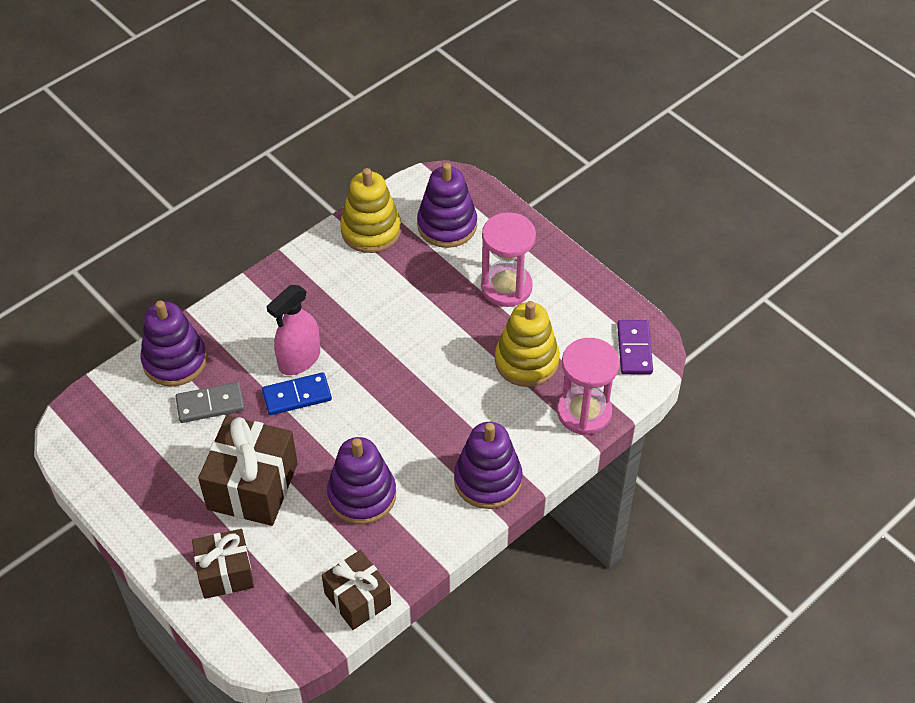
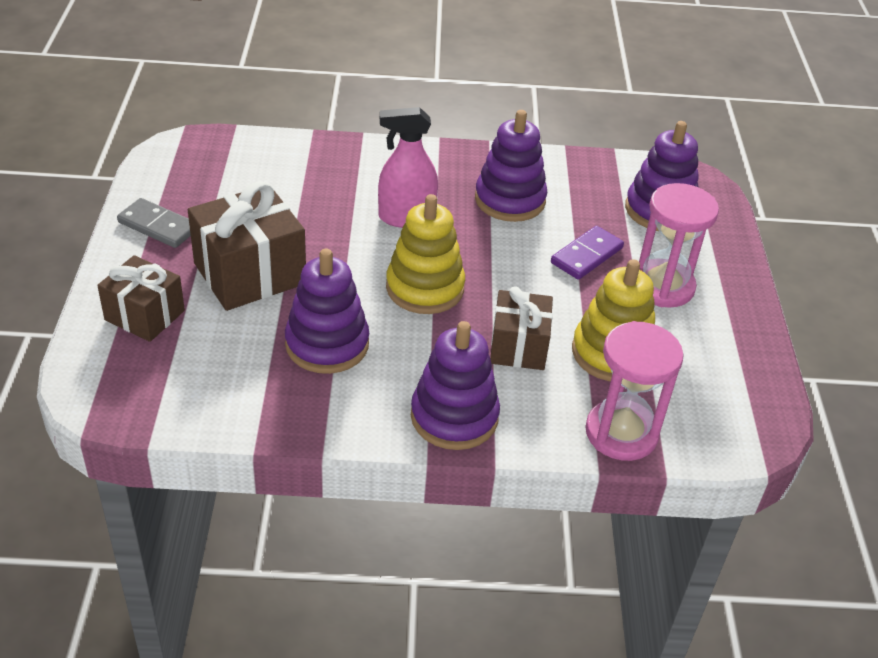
camera: 40 degrees right, 10 degrees down
purple stacking toy [140,301,207,387] -> purple stacking toy moved to [475,110,547,222]
grey domino [175,382,245,423] -> grey domino moved to [117,198,191,248]
blue domino [262,372,332,415] -> none
brown gift [322,550,391,630] -> brown gift moved to [490,286,553,370]
yellow stacking toy [340,168,401,253] -> yellow stacking toy moved to [386,194,465,314]
purple domino [617,320,653,374] -> purple domino moved to [551,226,624,280]

